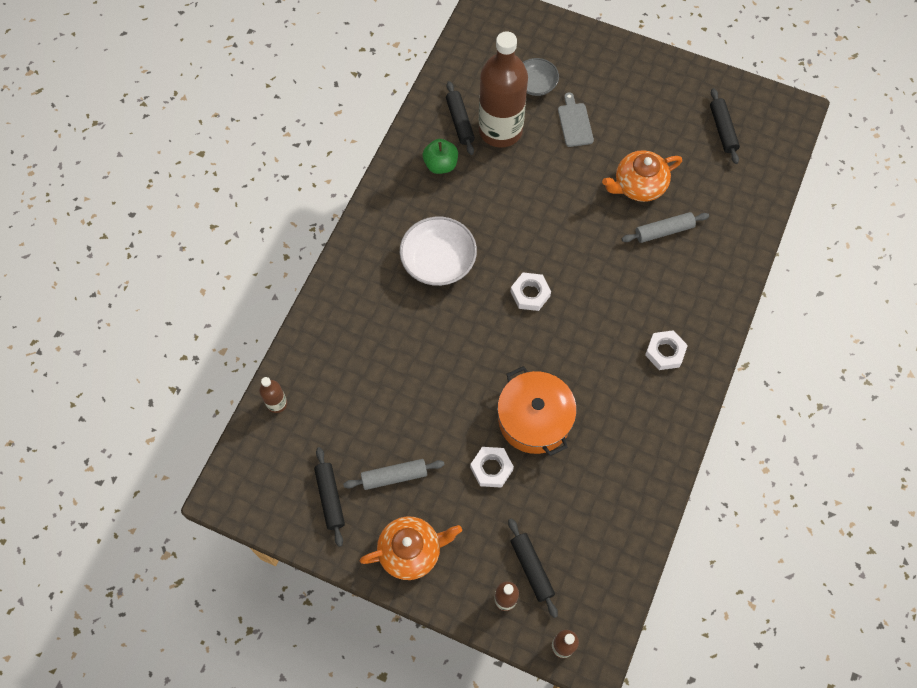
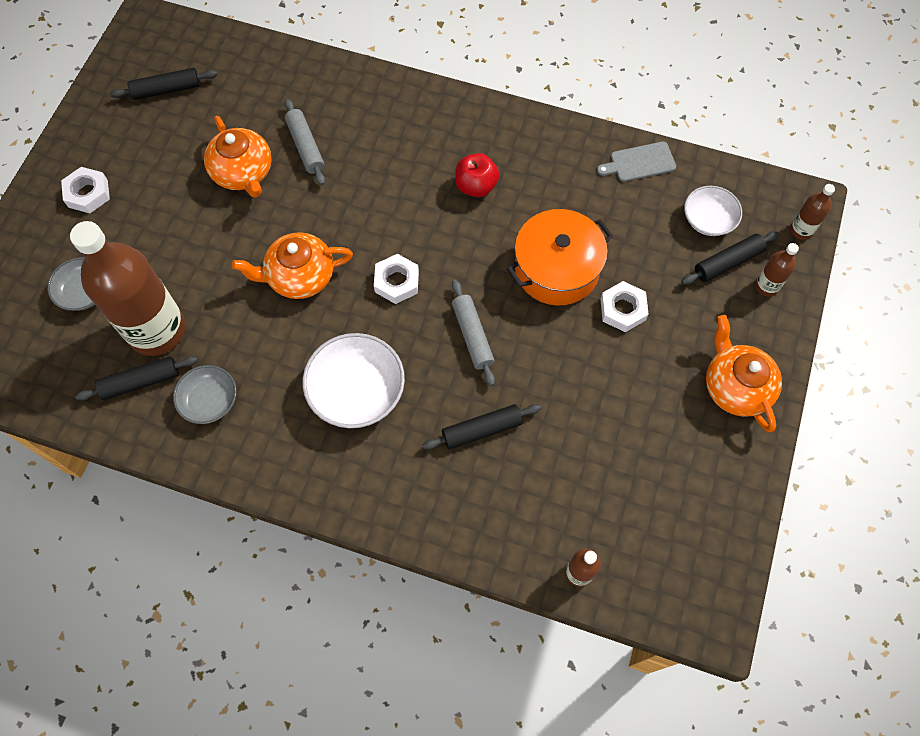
camera: 95 degrees left, 0 degrees up
black rolling pin [314,447,345,547] -> black rolling pin moved to [422,404,542,450]
grey rolling pin [343,459,445,490] -> grey rolling pin moved to [452,280,495,386]
green apple [423,139,458,174] -> grey bowl [173,365,237,424]
grey cutting board [558,92,594,147] -> grey cutting board moved to [597,142,676,182]
white nut [645,330,688,370] -> white nut moved to [61,167,110,213]
none -> orange teapot [232,232,353,299]
none -> red apple [455,153,499,197]
none -> white bowl [684,186,742,236]

